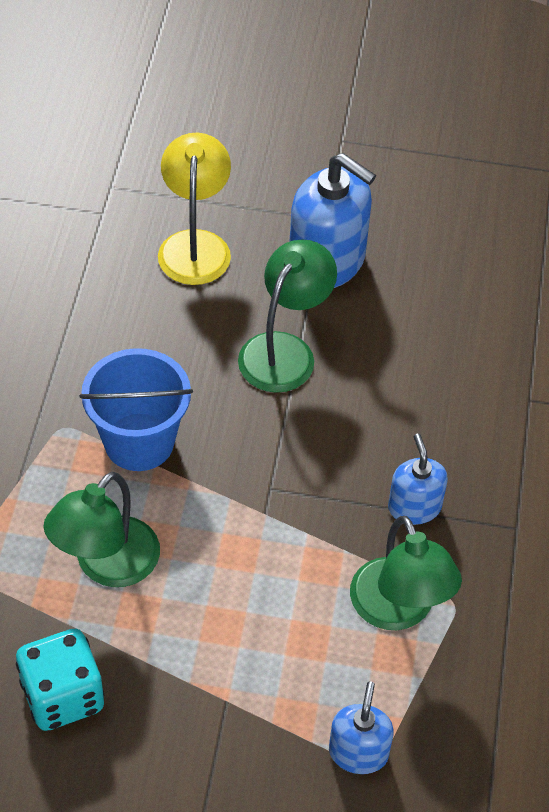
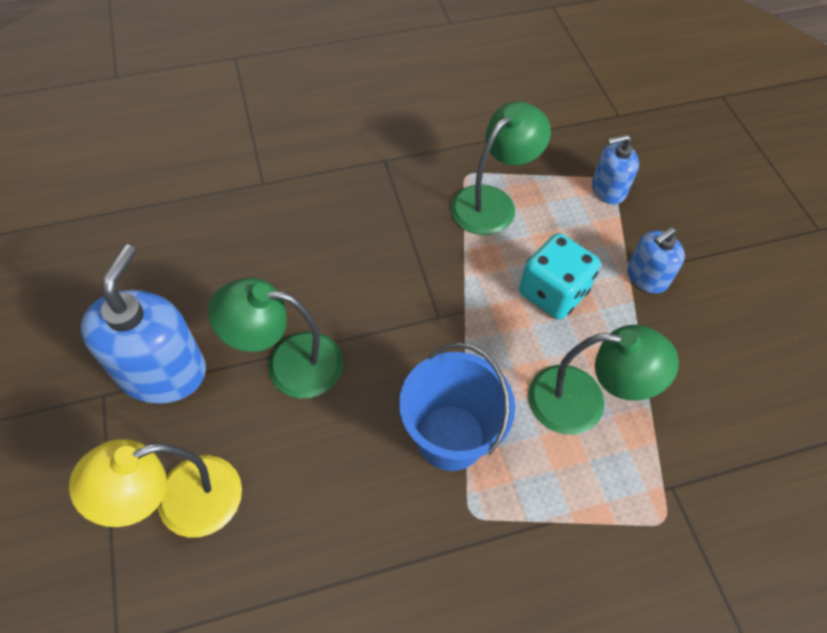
camera: 115 degrees left, 5 degrees up
turquoise dice [16,629,104,731] -> turquoise dice moved to [519,233,600,319]
blue soap dispenser [388,434,448,525] -> blue soap dispenser moved to [627,227,685,294]

